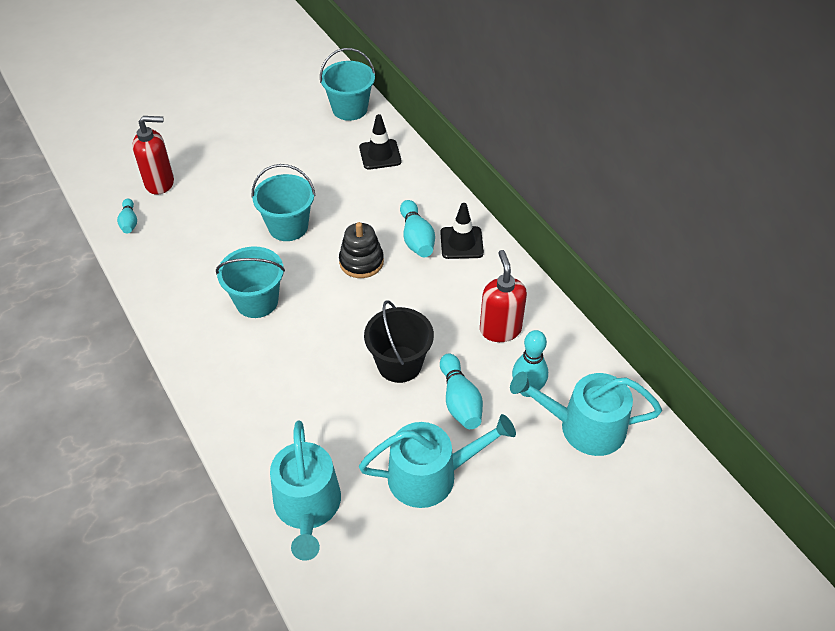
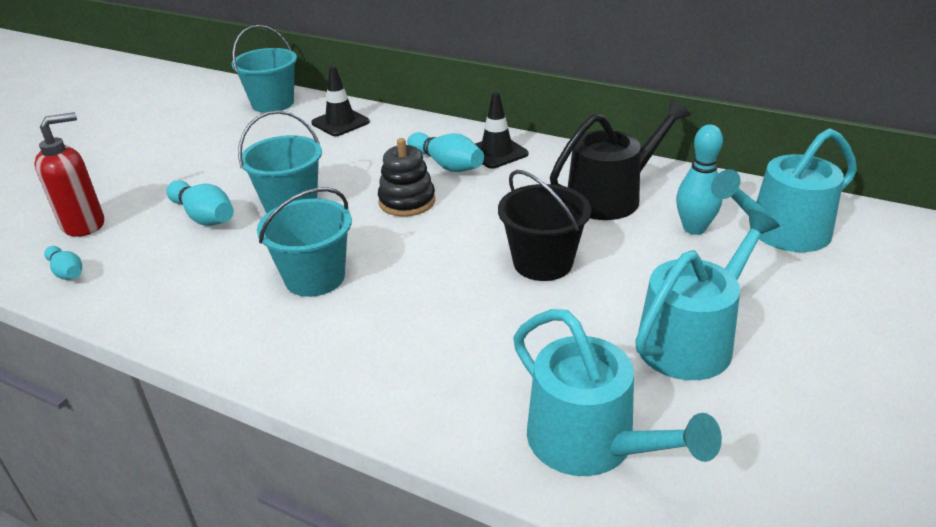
camera: 30 degrees left, 15 degrees down
turquoise bowling pin [440,353,483,429] -> turquoise bowling pin moved to [166,180,234,226]
red soap dispenser [480,250,527,342] -> black watering can [550,99,691,220]

